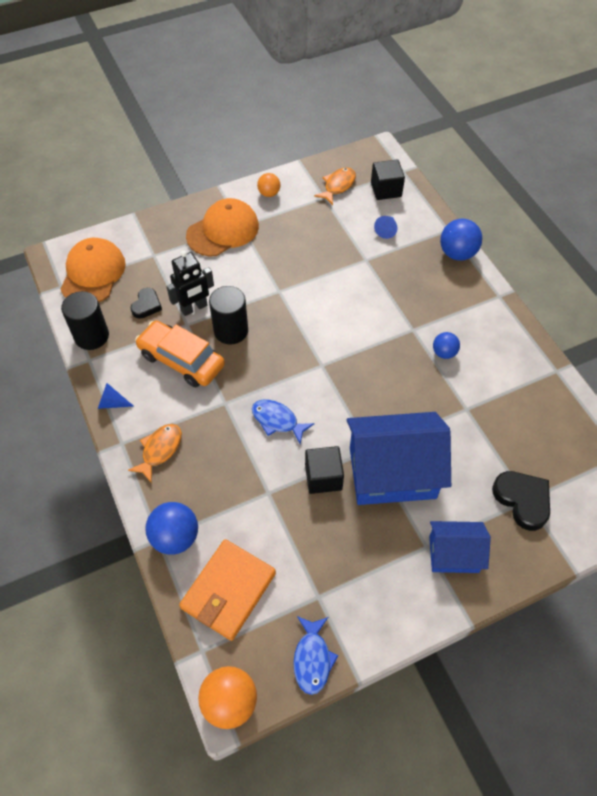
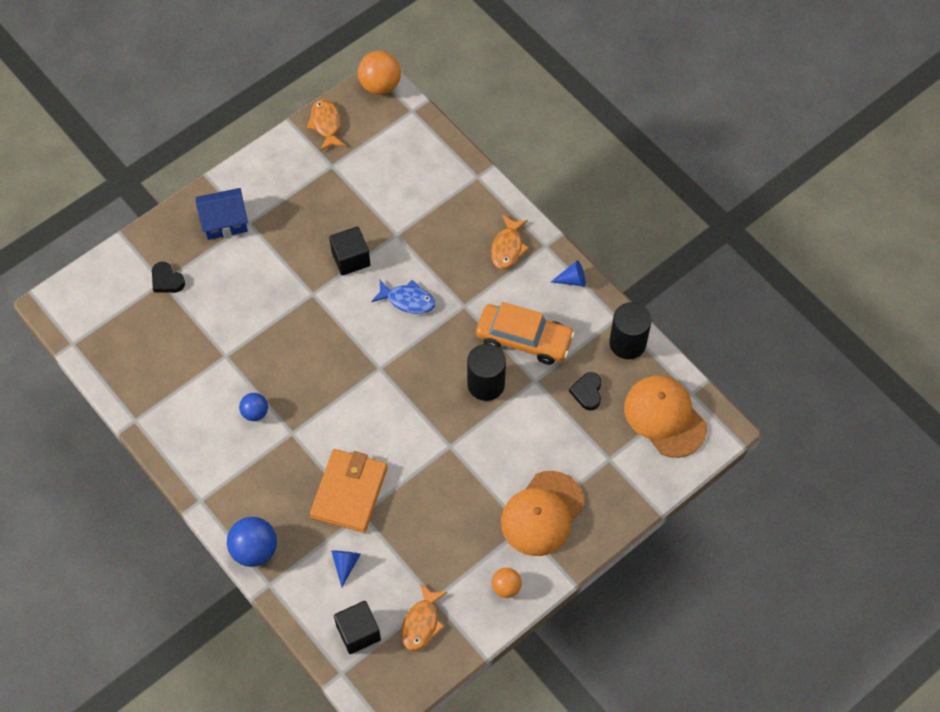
camera: 165 degrees right, 5 degrees up
orange cap [60,238,126,302] -> orange cap turned 150 degrees clockwise [624,376,707,458]
blue ball [145,502,198,555] -> none
black robot [167,251,214,316] -> none
orange wallet [179,539,276,641] -> orange wallet moved to [310,449,387,533]
blue fish [293,616,339,695] -> orange fish [307,99,345,151]
blue house [347,412,451,505] -> none
black heart [492,471,550,531] -> black heart [152,262,185,293], size x0.64

